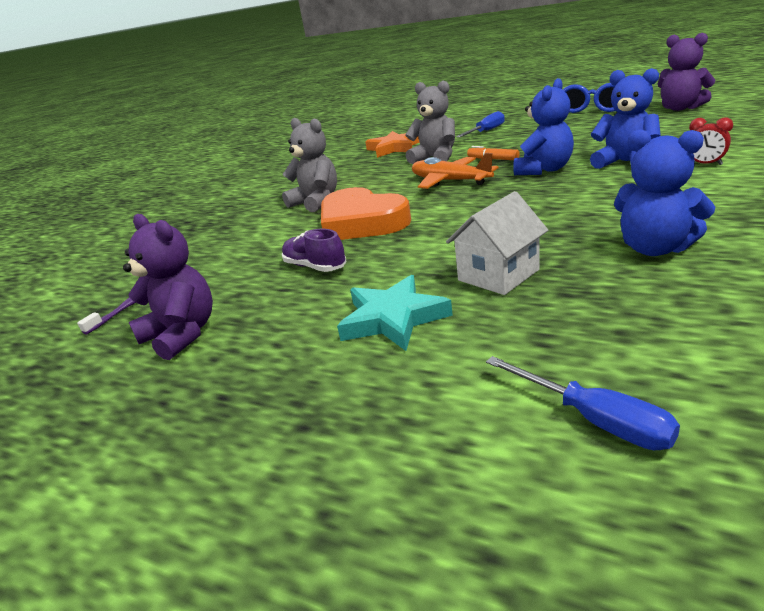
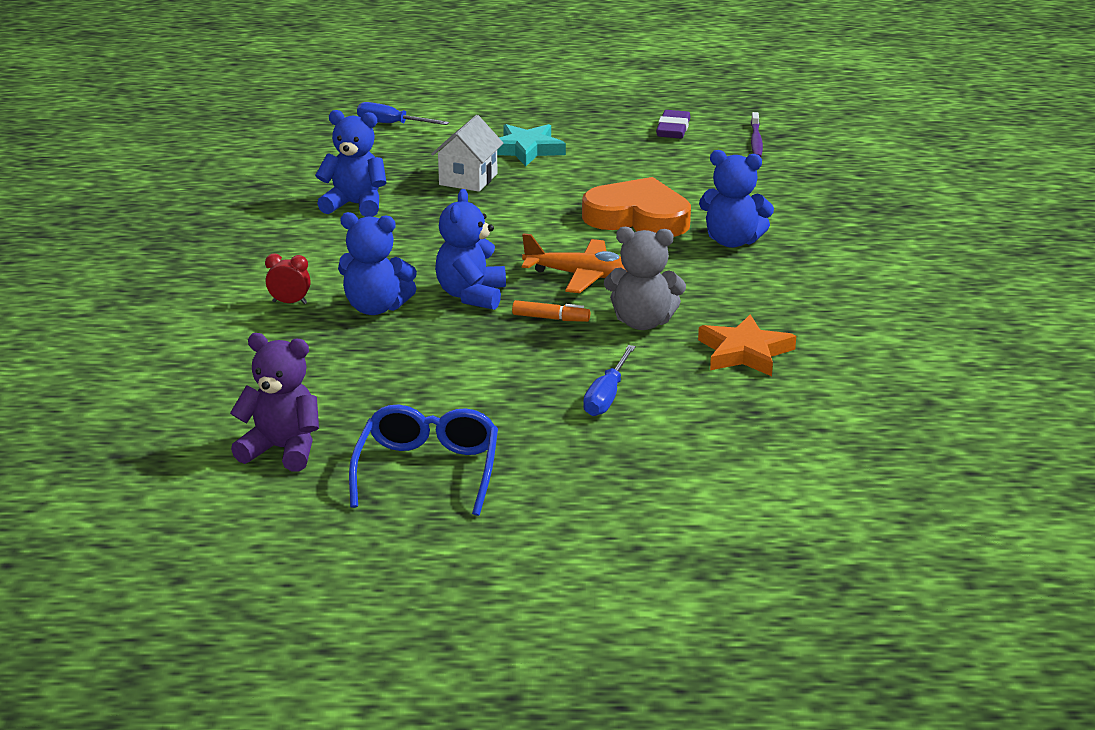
camera: 150 degrees right, 0 degrees up
purple teddy bear [123,214,213,360] -> purple eraser [656,110,691,138]
grey teddy bear [282,118,337,212] -> blue teddy bear [699,150,774,248]
purple shoe [282,229,347,272] -> none

